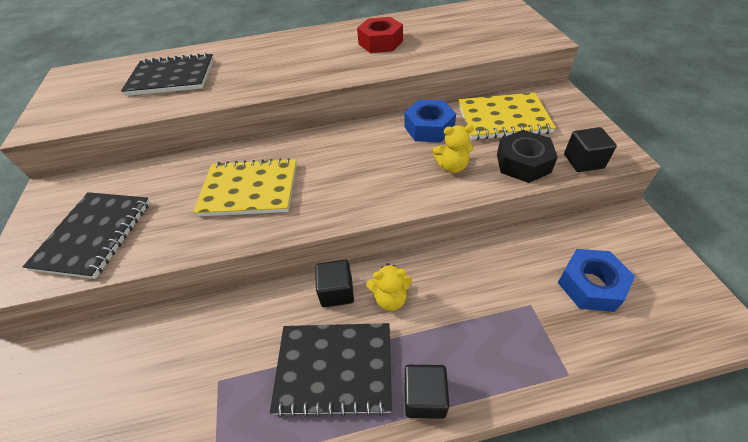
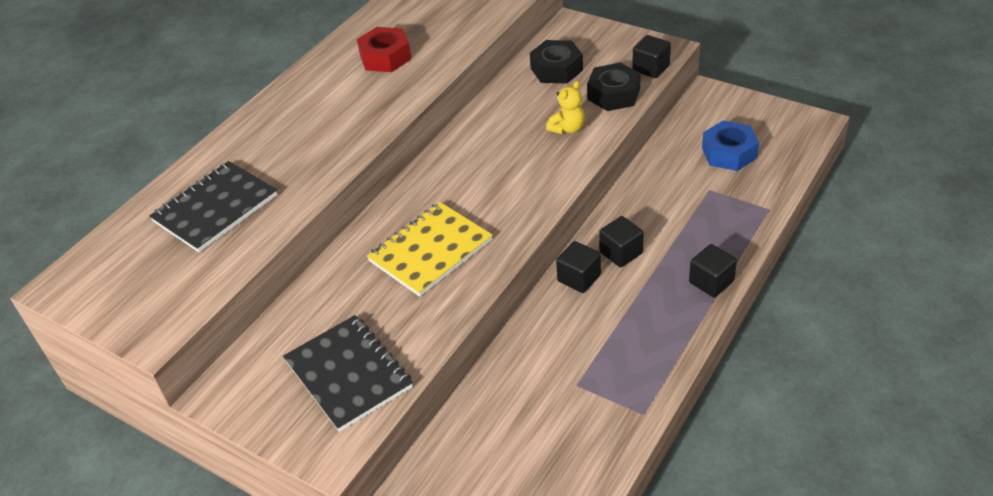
camera: 45 degrees left, 5 degrees down
black notebook [270,323,392,418] -> none
yellow teddy bear [366,263,412,311] -> black cube [599,216,644,267]
blue nut [404,100,456,143] -> none
yellow notebook [459,93,556,140] -> black nut [530,40,583,84]

